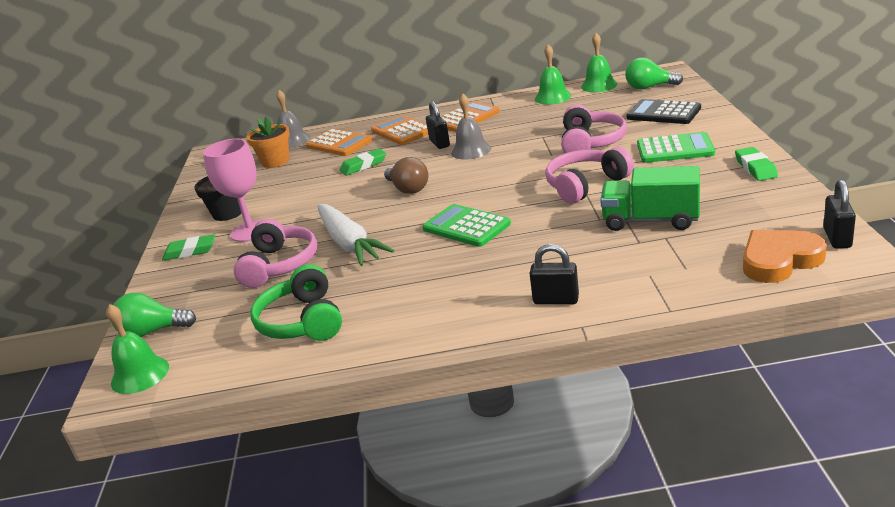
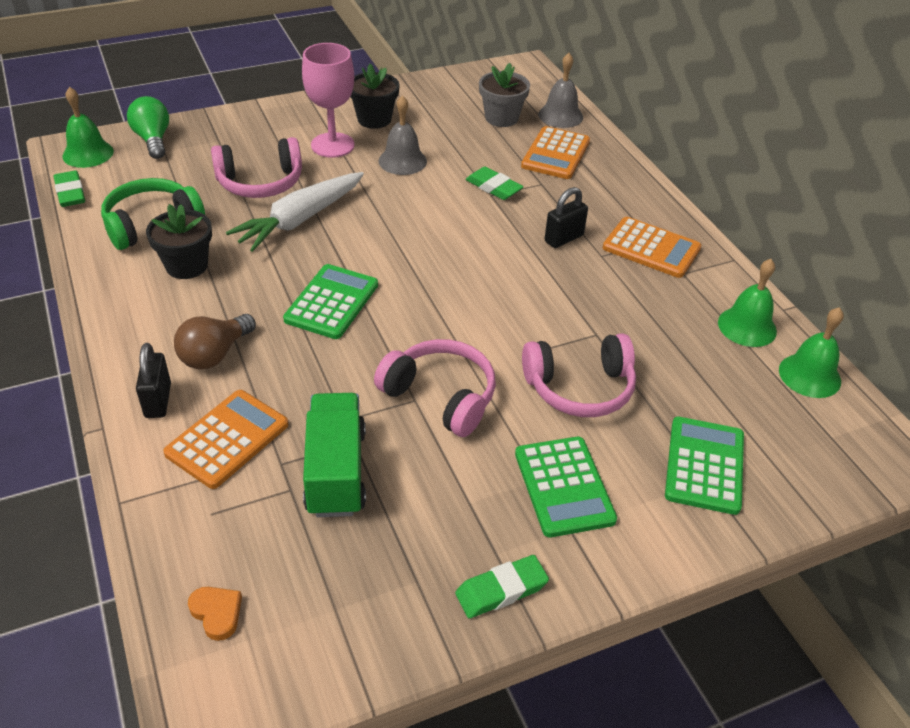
camera: 65 degrees right, 15 degrees up
green eraser [162,234,215,261] -> green eraser moved to [53,170,85,207]
orange flower pot [247,116,290,168] -> grey flower pot [479,63,530,127]
orange calculator [371,115,428,145] -> orange calculator moved to [163,390,289,489]
brown light bulb [384,157,428,194] -> brown light bulb moved to [174,314,256,369]
grey bell [451,94,491,160] -> grey bell moved to [379,95,427,175]
green light bulb [625,58,683,90] -> none
black calculator [626,99,701,124] -> green calculator [665,417,744,515]
orange heart [743,230,827,283] -> orange heart [188,587,242,641], size x0.51
black padlock [823,180,856,248] -> none
none -> black flower pot [146,204,212,279]

